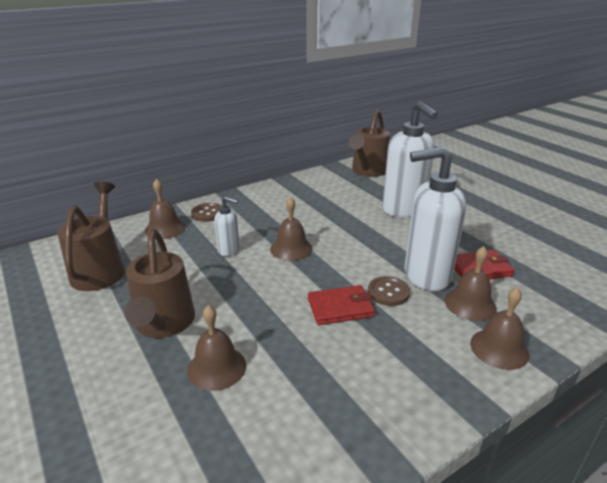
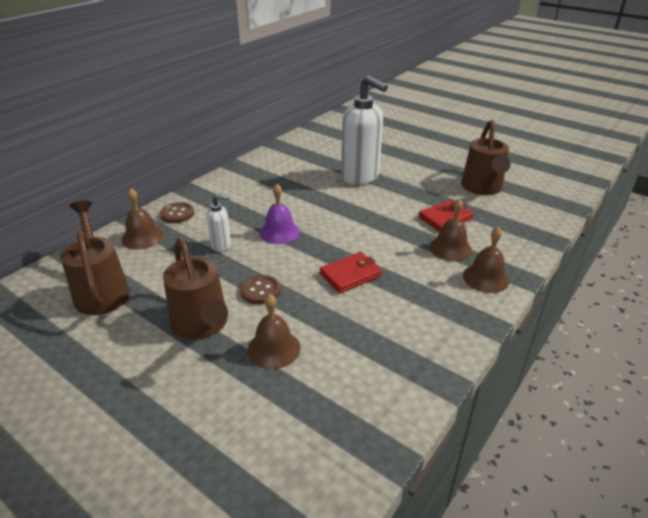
camera: 20 degrees left, 5 degrees up
brown bell [270,197,313,261] -> purple bell [260,184,300,244]
brown watering can [349,110,390,177] -> brown watering can moved to [461,119,511,195]
brown button [368,276,410,306] -> brown button moved to [240,275,281,304]
white soap dispenser [404,147,466,291] -> none

